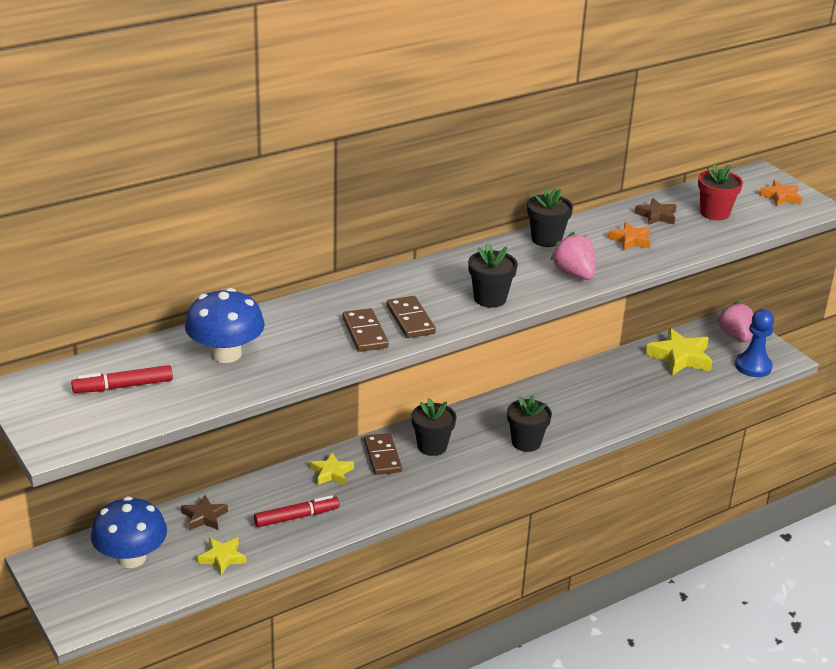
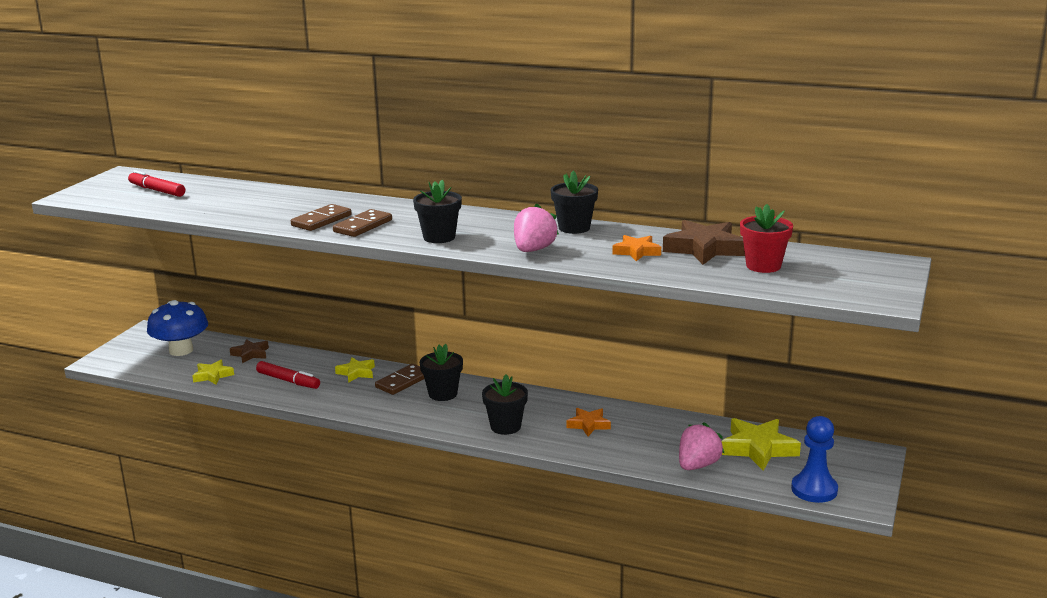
camera: 55 degrees right, 10 degrees down
blue mushroom [185,288,265,363] -> none
brown star [635,198,677,225] -> brown star [663,220,745,265], size x1.71
pink strawberry [717,301,754,342] -> pink strawberry moved to [679,422,724,470]
orange star [759,180,802,206] -> orange star moved to [566,408,611,436]

